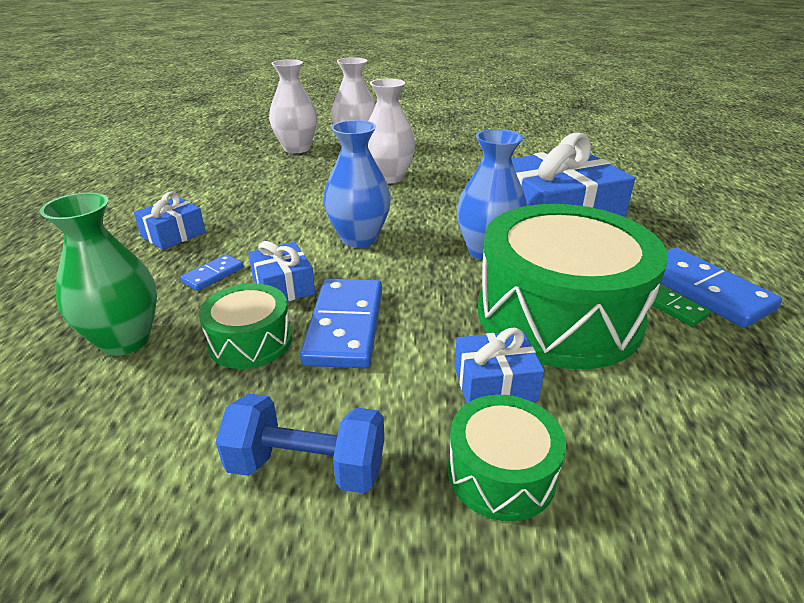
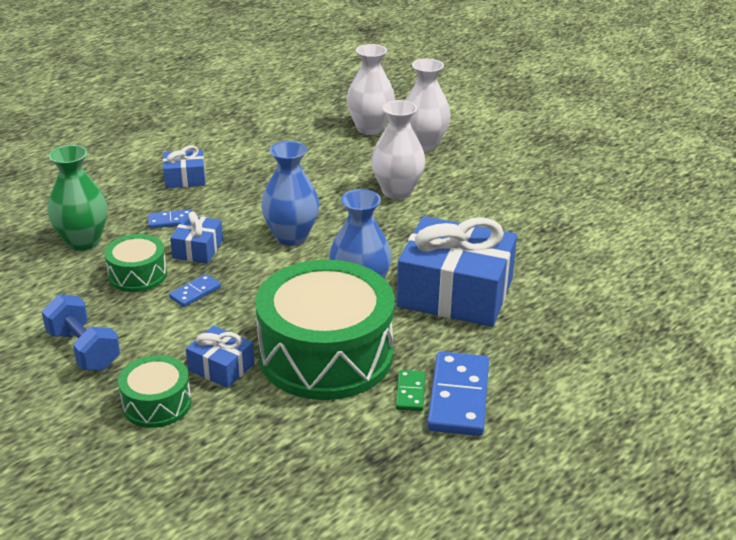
camera: 40 degrees right, 0 degrees up
blue domino [300,278,382,368] -> blue domino [169,274,221,307], size x0.50

